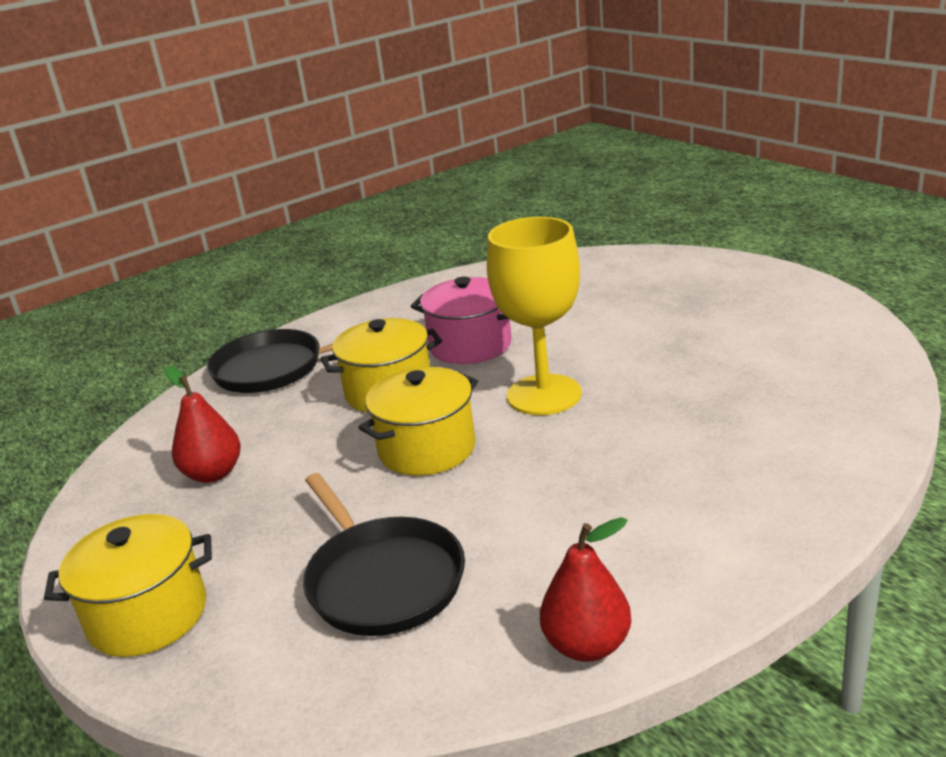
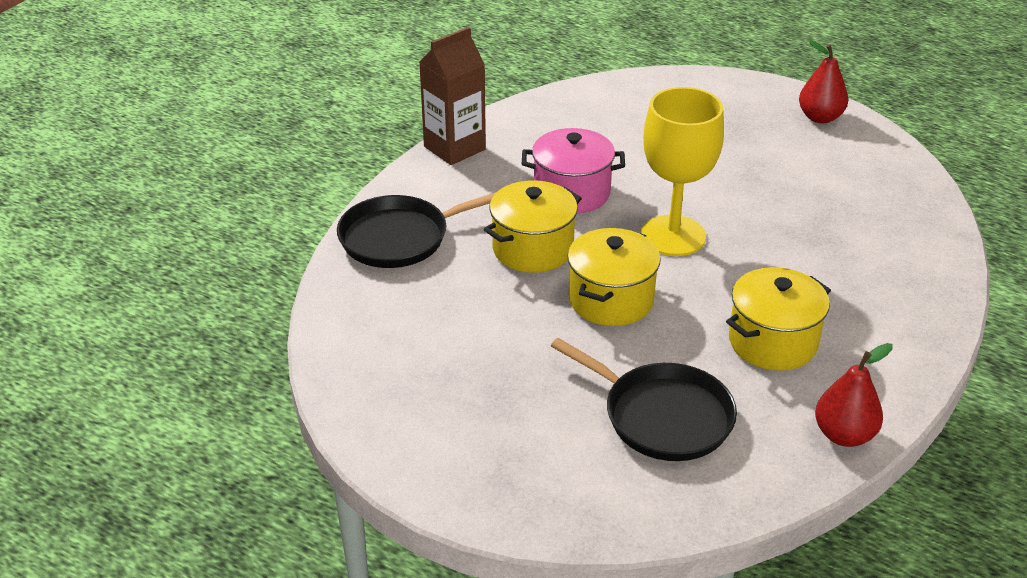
camera: 25 degrees left, 10 degrees up
yellow pot [44,514,212,657] -> yellow pot moved to [726,267,831,371]
red pear [165,366,241,483] -> red pear moved to [799,40,848,123]
none -> brown carton [419,27,486,165]

